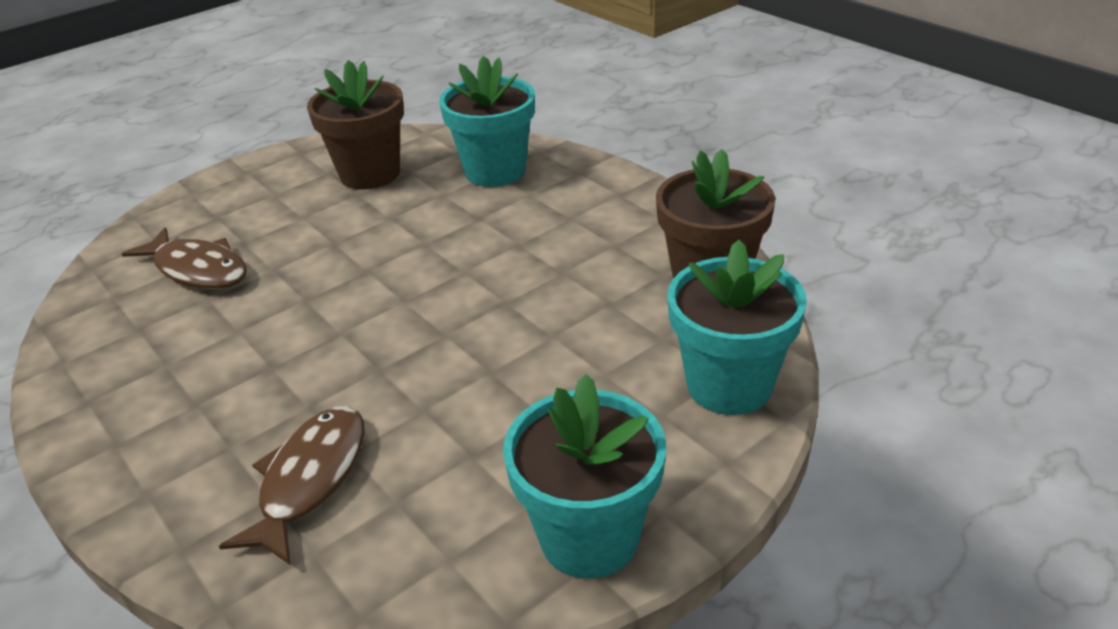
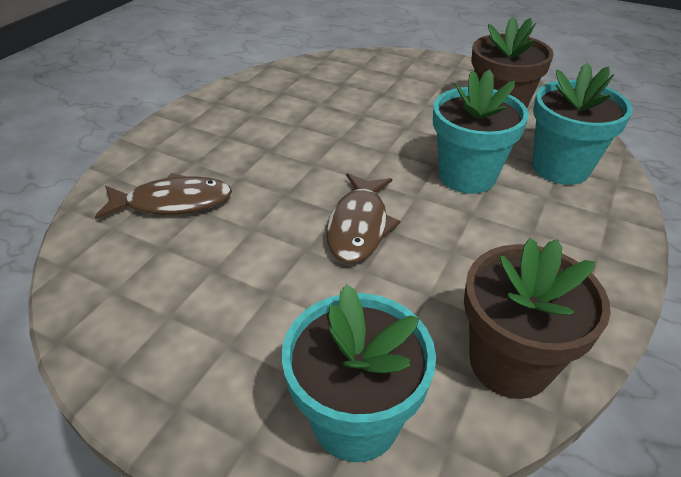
camera: 65 degrees right, 5 degrees up
brown fish [122,227,247,289] -> brown fish moved to [326,173,400,263]
turquoise flower pot [503,374,666,579] -> turquoise flower pot moved to [433,69,529,194]

